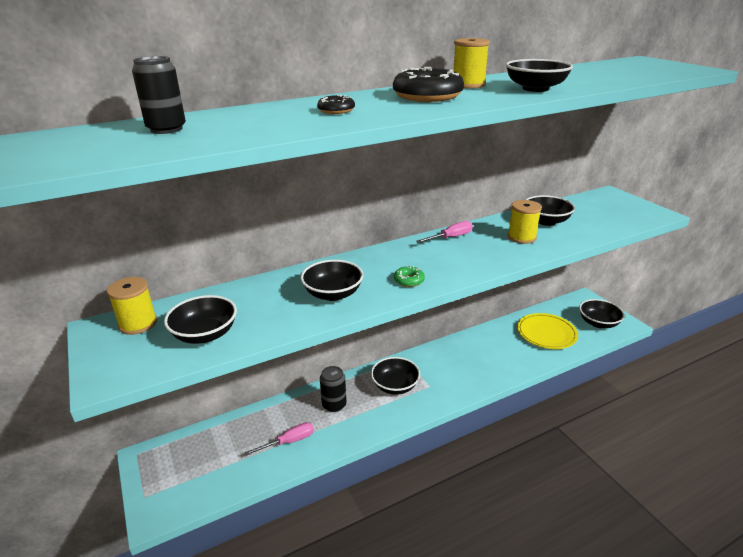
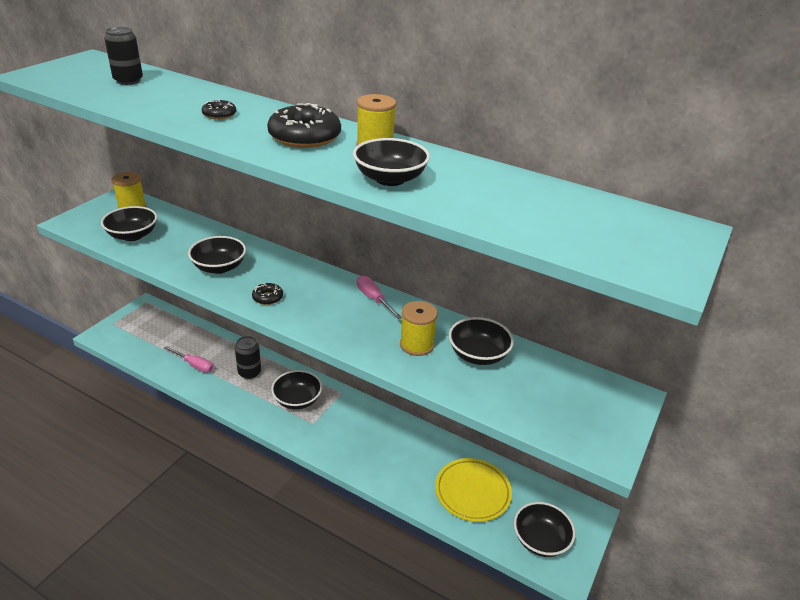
camera: 55 degrees right, 5 degrees up
green donut [394,266,425,287] -> black donut [252,283,283,305]
pink screwdriver [416,221,473,243] -> pink screwdriver turned 150 degrees counterclockwise [357,275,402,319]

